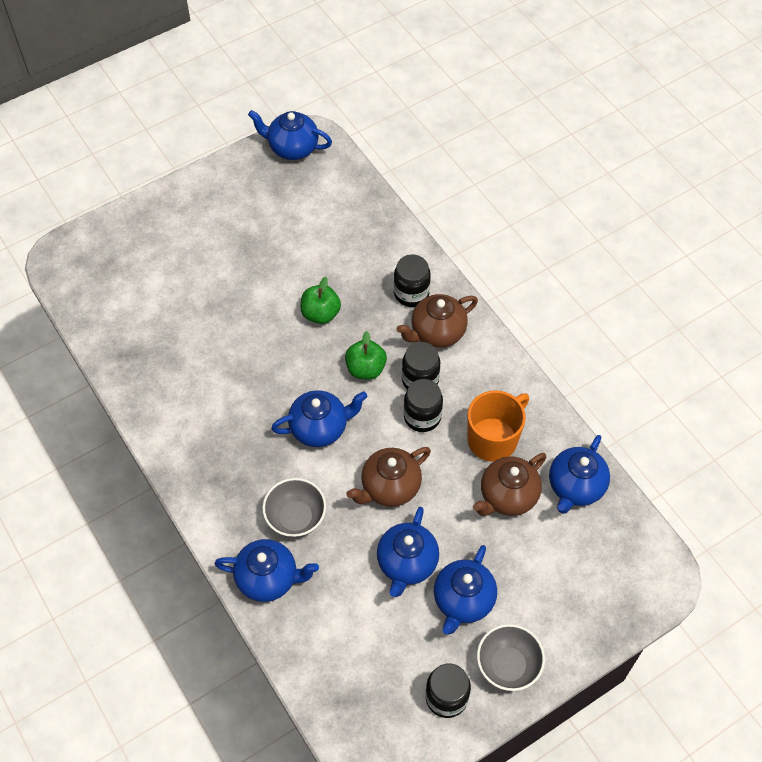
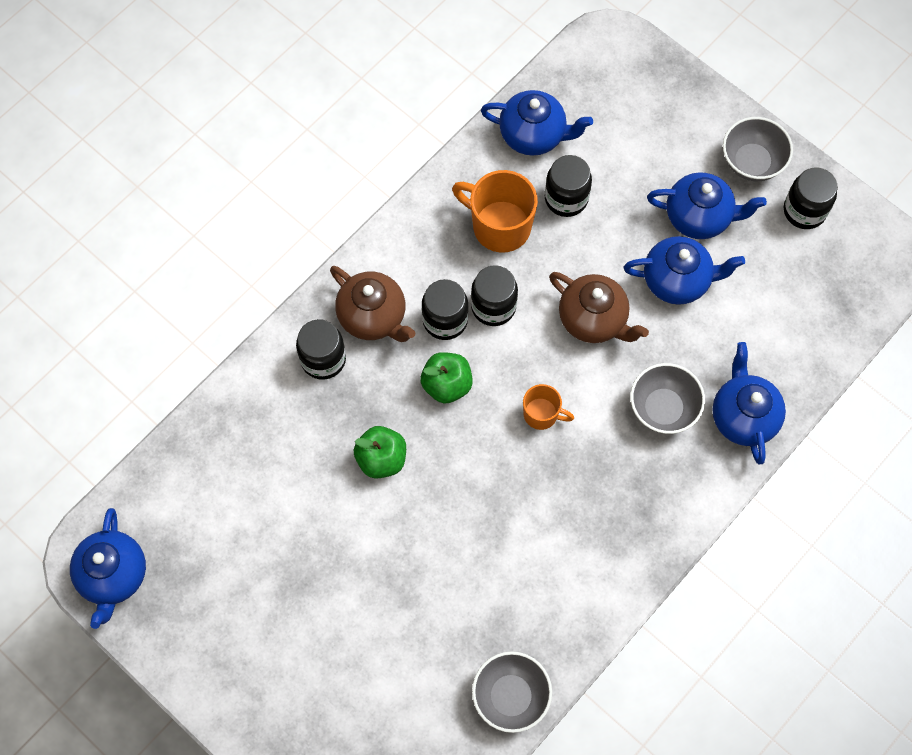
camera: 105 degrees left, 10 degrees up
blue teapot [271,390,367,447] -> orange mug [523,384,574,430]
brown teapot [473,453,547,516] -> black jar [545,155,592,217]
none -> grey bowl [472,651,552,733]

